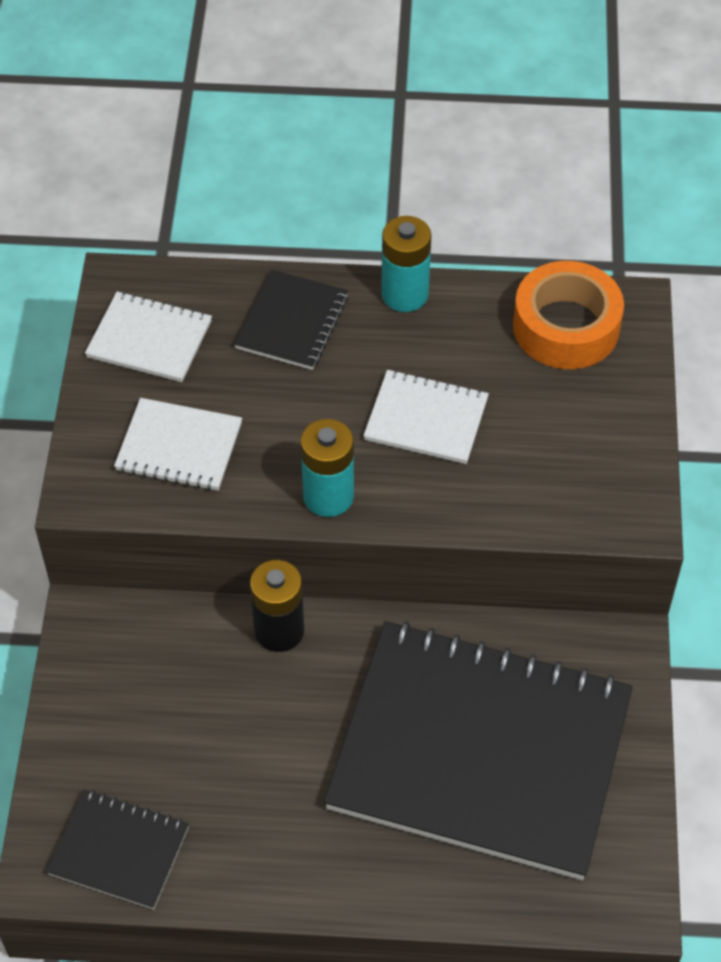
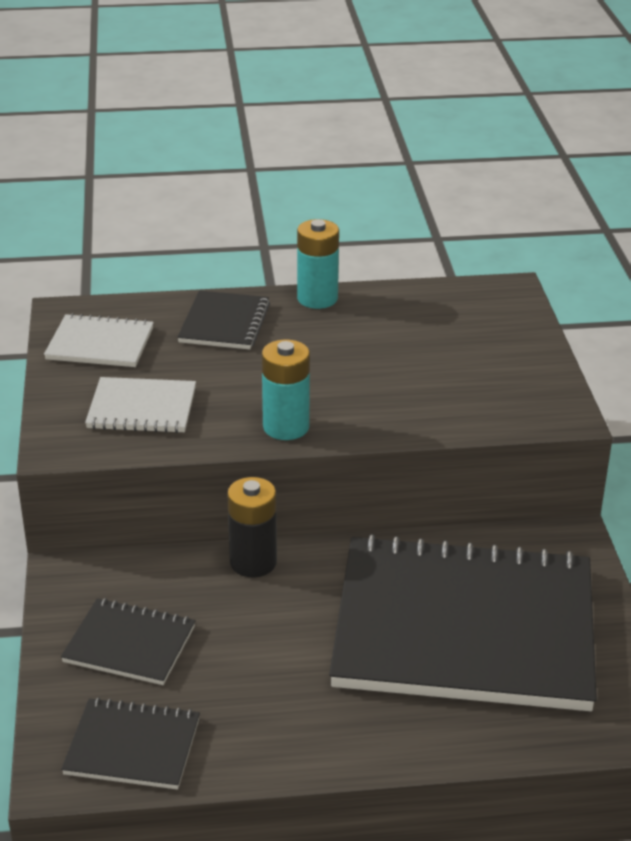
camera: 10 degrees left, 20 degrees down
white notebook [363,370,489,464] -> none
orange tape [513,261,624,369] -> none
none -> black notebook [61,598,196,685]

